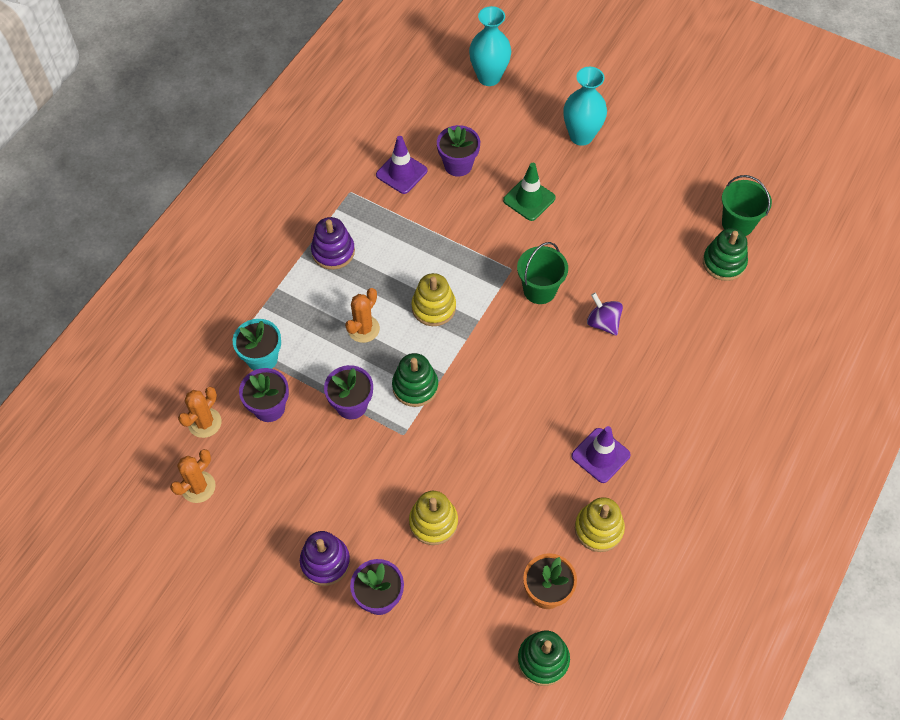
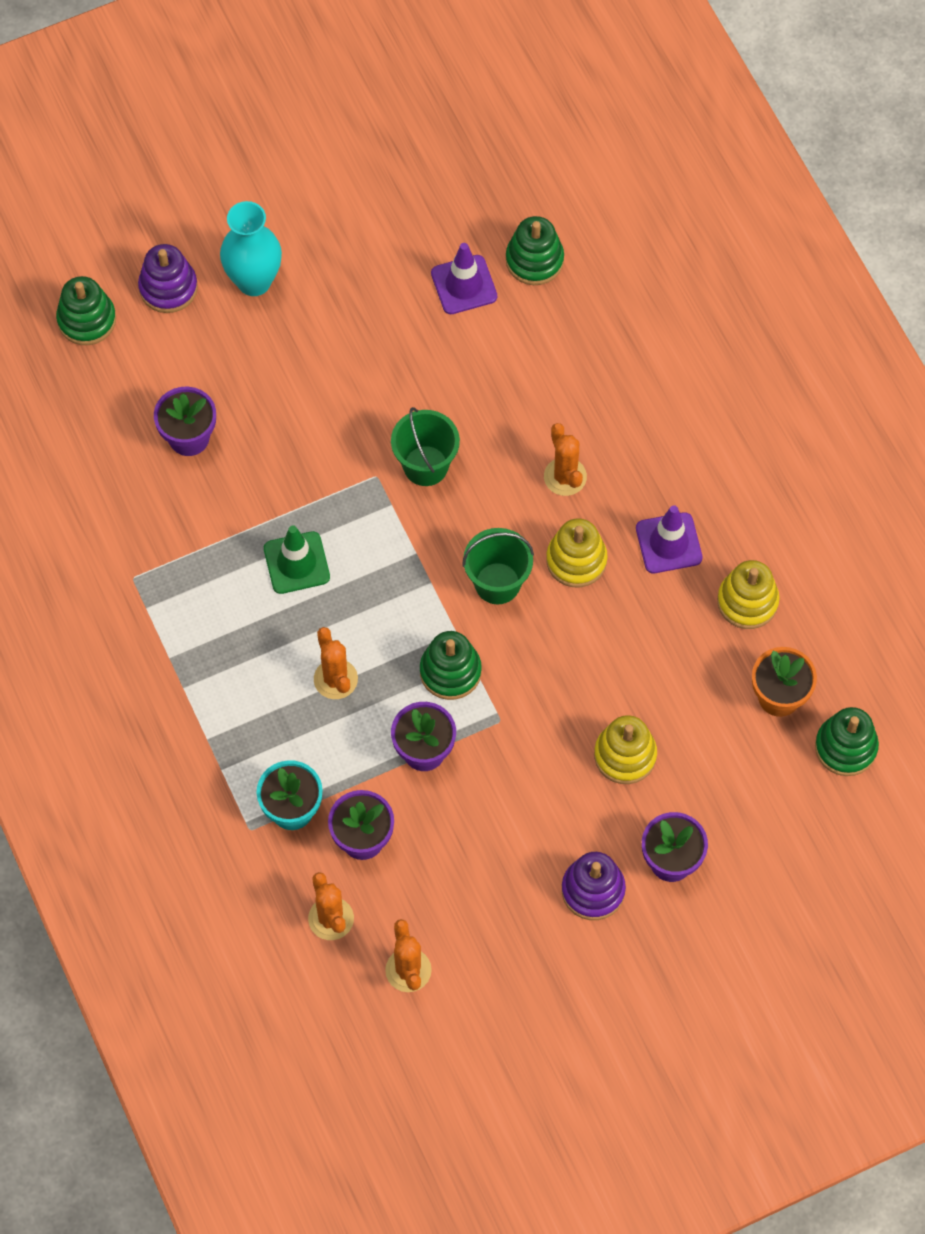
camera: 55 degrees left, 5 degrees up
purple stacking toy [311,217,355,270] -> purple stacking toy moved to [138,244,198,313]
purple traffic cone [376,136,427,194] -> purple traffic cone moved to [431,243,497,314]
yellow stacking toy [412,273,456,326] -> yellow stacking toy moved to [546,518,608,587]
turquoise vase [469,6,511,86] -> green stacking toy [56,276,116,345]
green traffic cone [503,163,556,221] -> green traffic cone moved to [264,525,330,594]
purple spinning top [587,293,623,336] -> none
green bucket [722,175,772,236] -> green bucket moved to [462,528,534,604]
none -> orange cactus [544,423,587,496]

